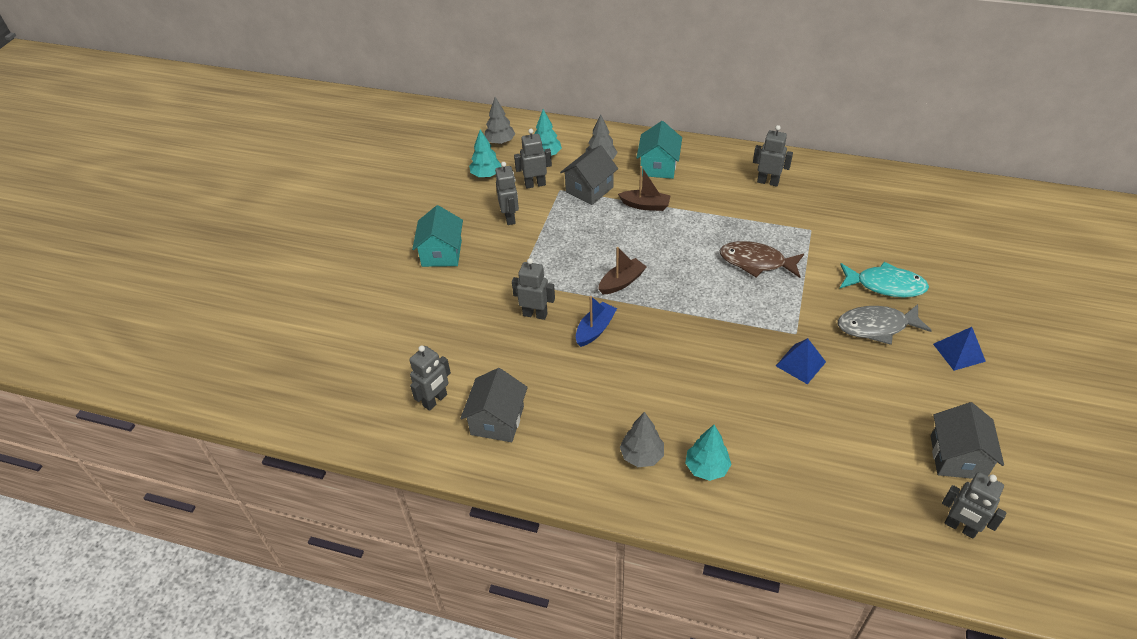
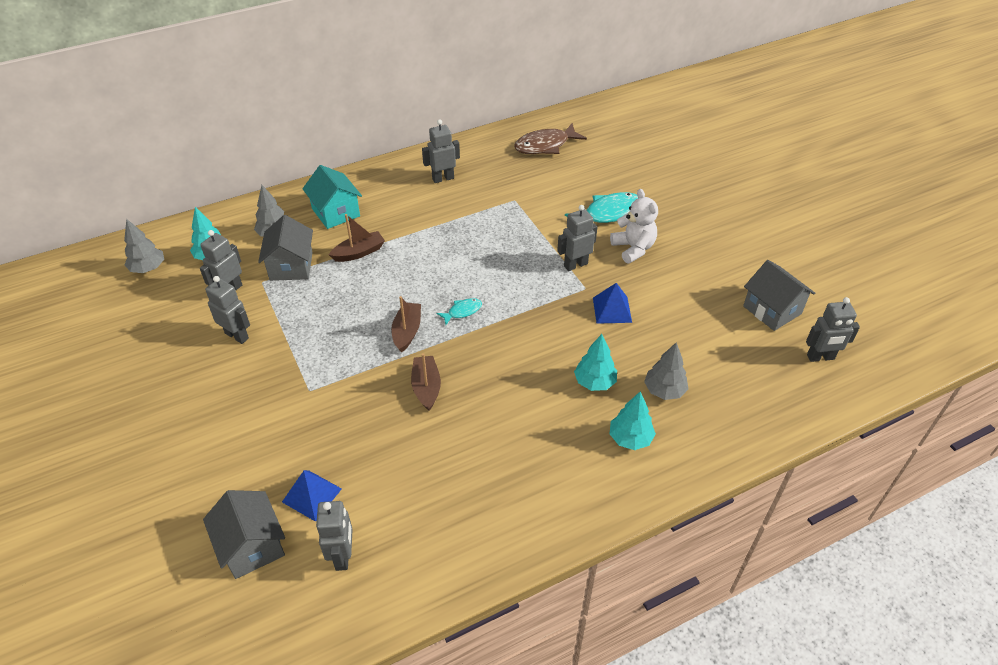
camera: 45 degrees left, 0 degrees up
turquoise house [412,205,463,267] -> none
grey house [460,368,528,442] -> grey house moved to [203,490,285,579]
turquoise tree [469,129,501,178] -> turquoise tree moved to [574,334,617,391]
grey robot [512,258,555,320] -> grey robot moved to [557,205,597,271]
blue boat [576,296,617,347] -> brown boat [411,353,441,411]
grey tree [620,412,664,467] -> grey tree moved to [644,342,688,400]
brown fish [720,241,804,278] -> brown fish moved to [514,123,587,154]
grey fish [838,304,932,345] -> white teddy bear [610,189,658,263]
blue pyramid [933,327,986,371] -> blue pyramid moved to [282,470,342,521]
none -> turquoise fish [437,298,482,325]

